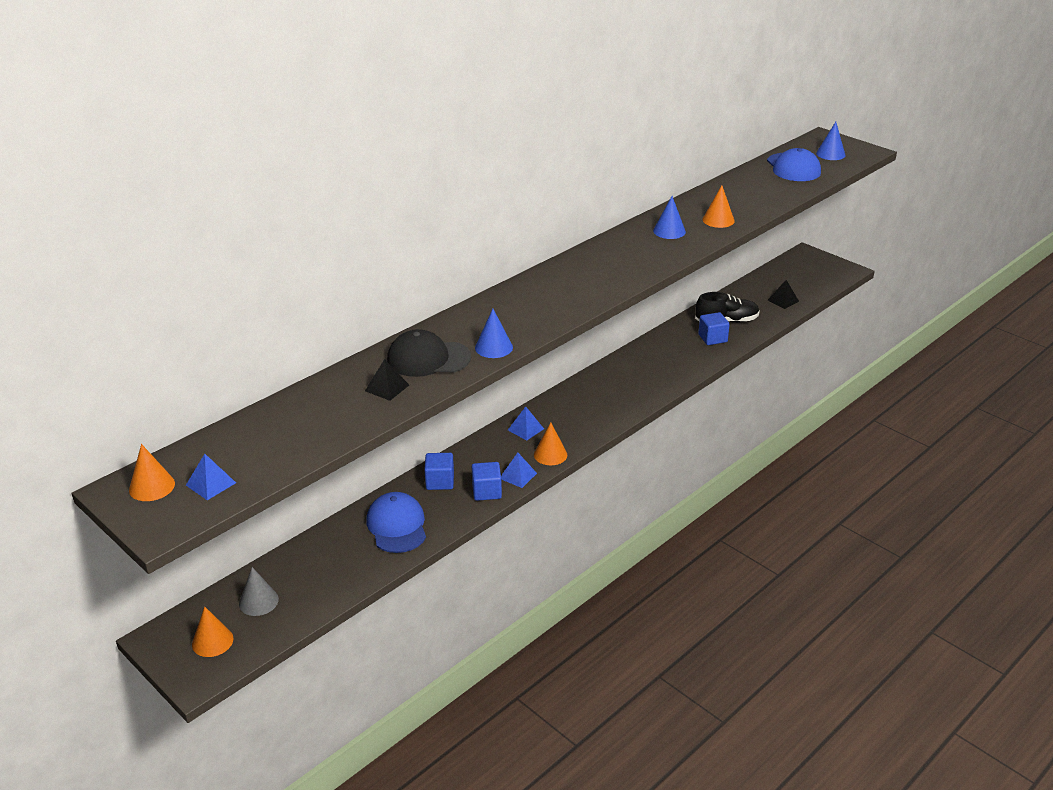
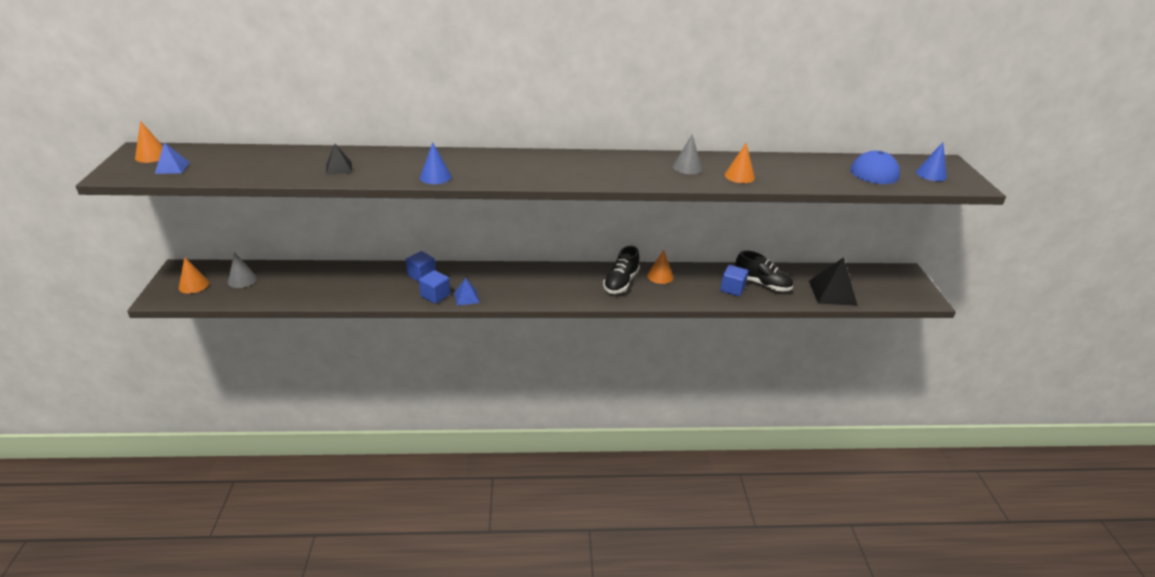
camera: 40 degrees right, 0 degrees up
blue cap [366,492,426,553] -> none
black cap [387,329,471,377] -> none
blue pyramid [508,407,544,441] -> none
orange cone [534,422,568,465] -> orange cone moved to [647,250,673,284]
blue cone [653,196,686,239] -> grey cone [673,135,702,174]
black pyramid [768,280,799,309] -> black pyramid [809,257,858,306], size x1.83
none -> black shoe [603,246,640,294]

